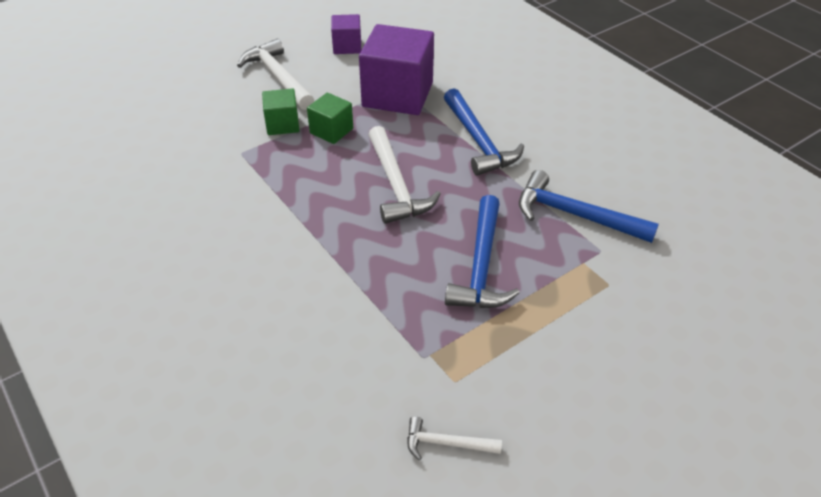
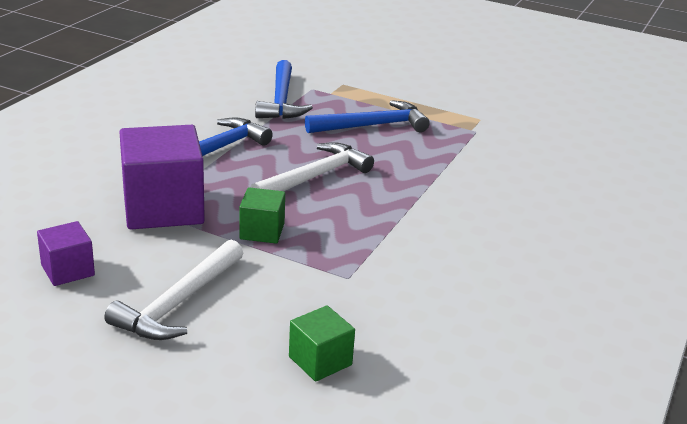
camera: 120 degrees left, 15 degrees down
green cube [262,88,299,135] -> green cube moved to [289,306,355,381]
white hammer [407,416,502,461] -> none

